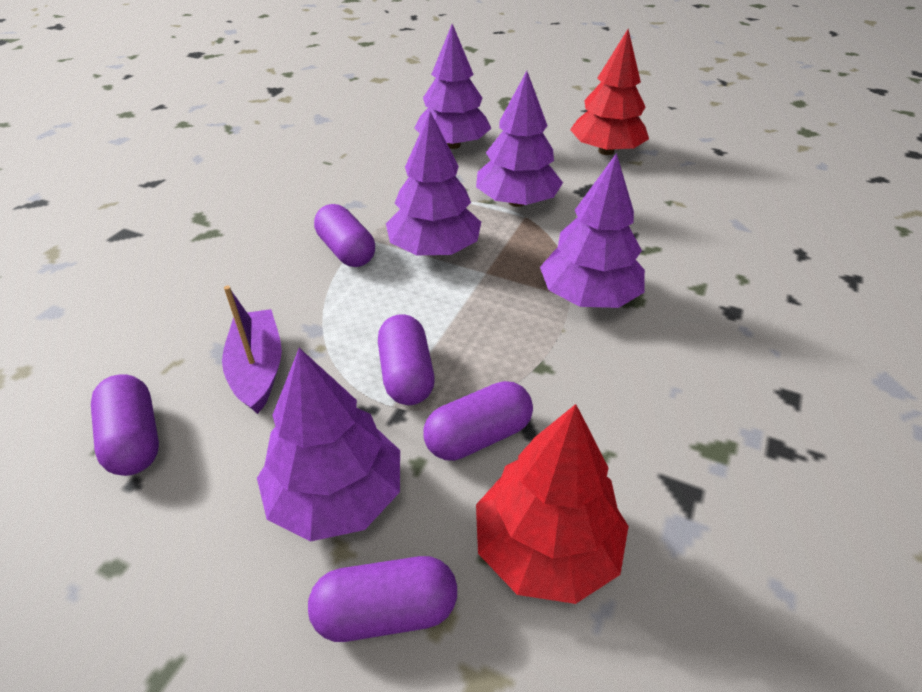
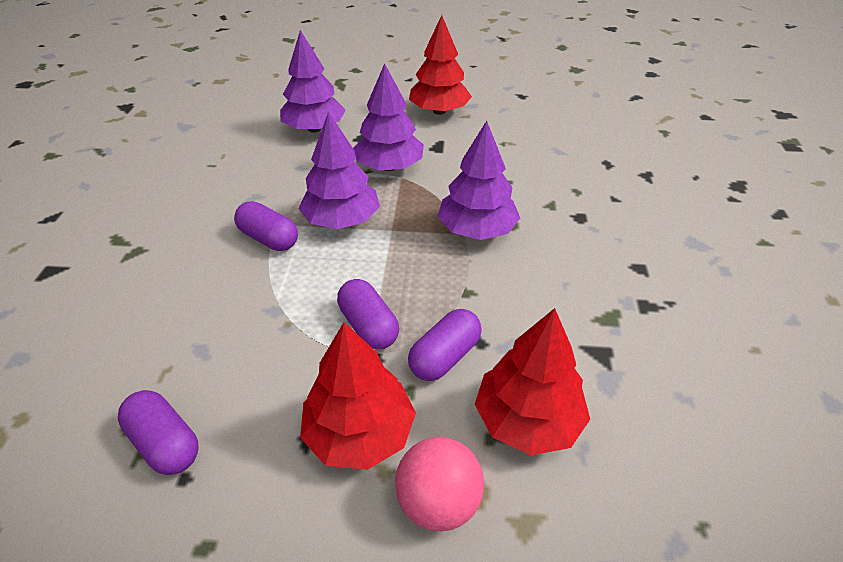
camera: 20 degrees left, 0 degrees up
purple boat [222,286,282,414] -> none
purple tree [257,348,400,542] -> red tree [300,322,416,470]
purple capsule [308,556,457,642] -> pink ball [395,437,484,531]

